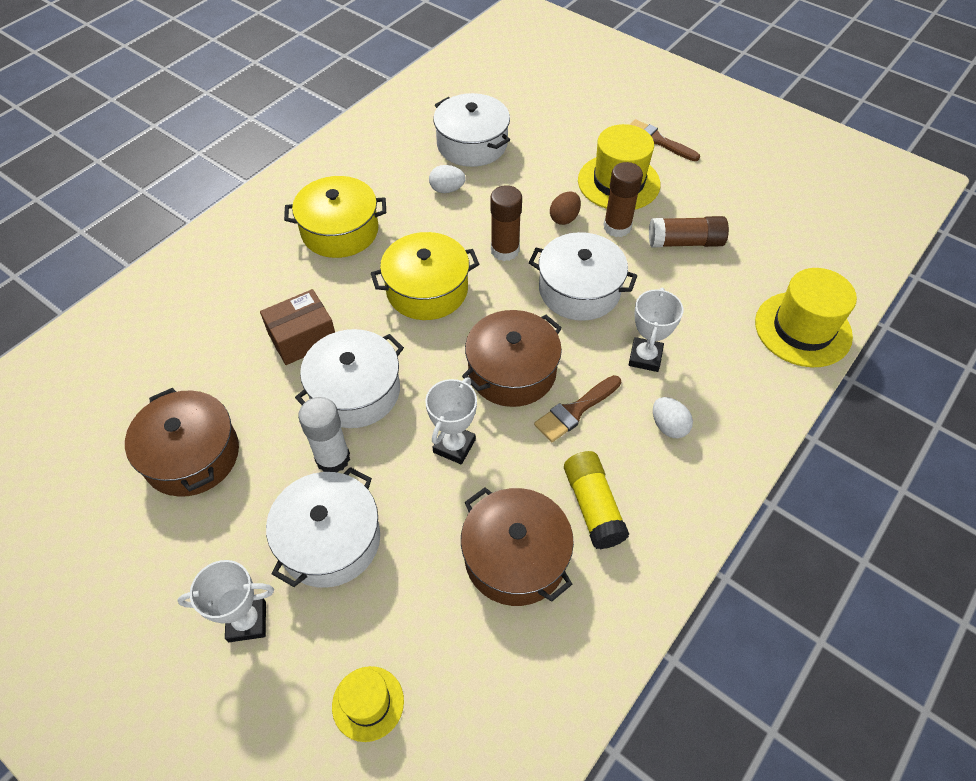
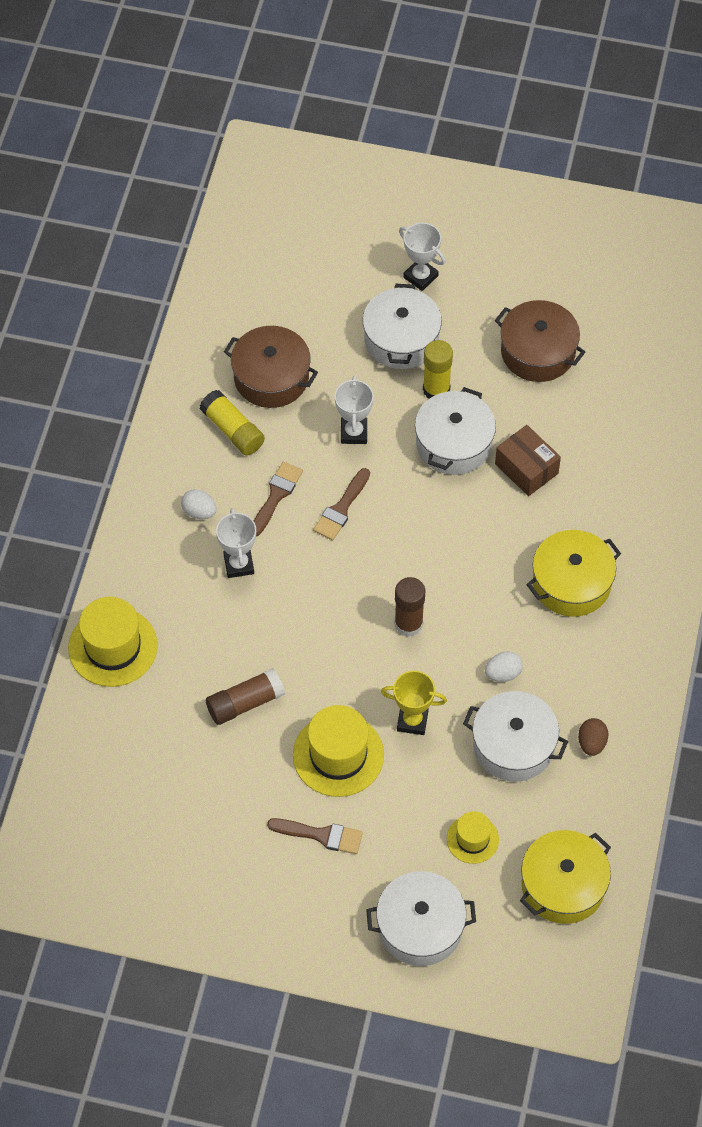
camera: 155 degrees right, 5 degrees up
white trophy [177,560,274,642] -> white trophy turned 75 degrees clockwise [399,223,445,291]
brown box [260,289,335,365] -> brown box turned 75 degrees counterclockwise [495,425,561,496]
white glue stick [298,397,350,473] -> yellow glue stick [423,340,453,398]
yellow hat [332,666,404,742] -> yellow hat moved to [447,811,499,864]
yellow pot [371,232,479,320] -> yellow pot moved to [520,830,611,924]
brown pot [462,310,562,407] -> brown brush [313,468,370,541]
white pot [529,232,637,321] -> white pot moved to [366,871,476,966]
brown egg [550,192,581,225] -> brown egg moved to [578,718,608,756]
brown glue stick [603,162,643,237] -> none
none -> yellow trophy [381,671,447,735]

